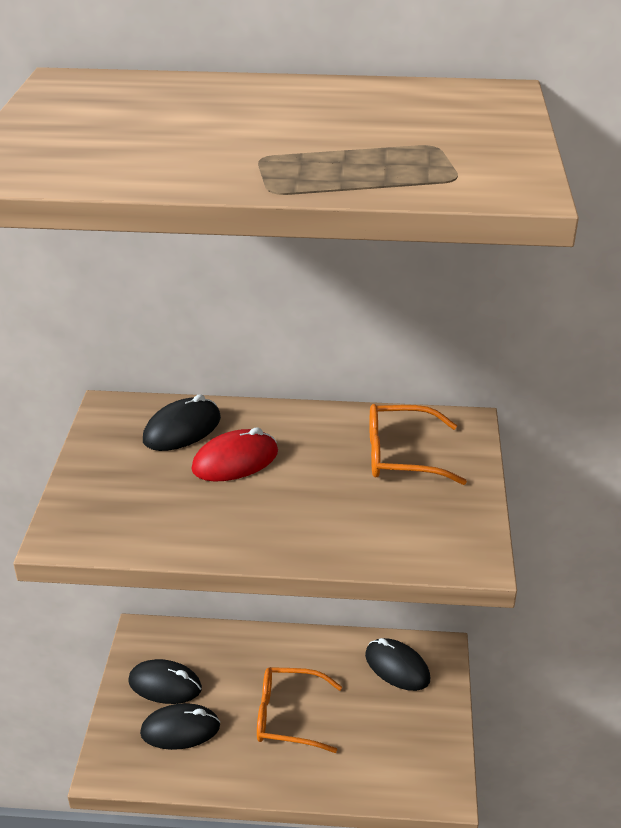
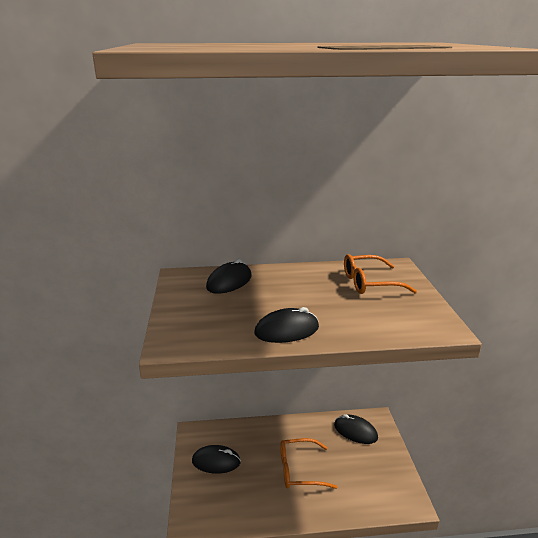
camera: 10 degrees left, 10 degrees down
black mouse [140,703,220,750] -> black mouse moved to [254,307,319,343]
red mouse [192,427,278,482] -> none

